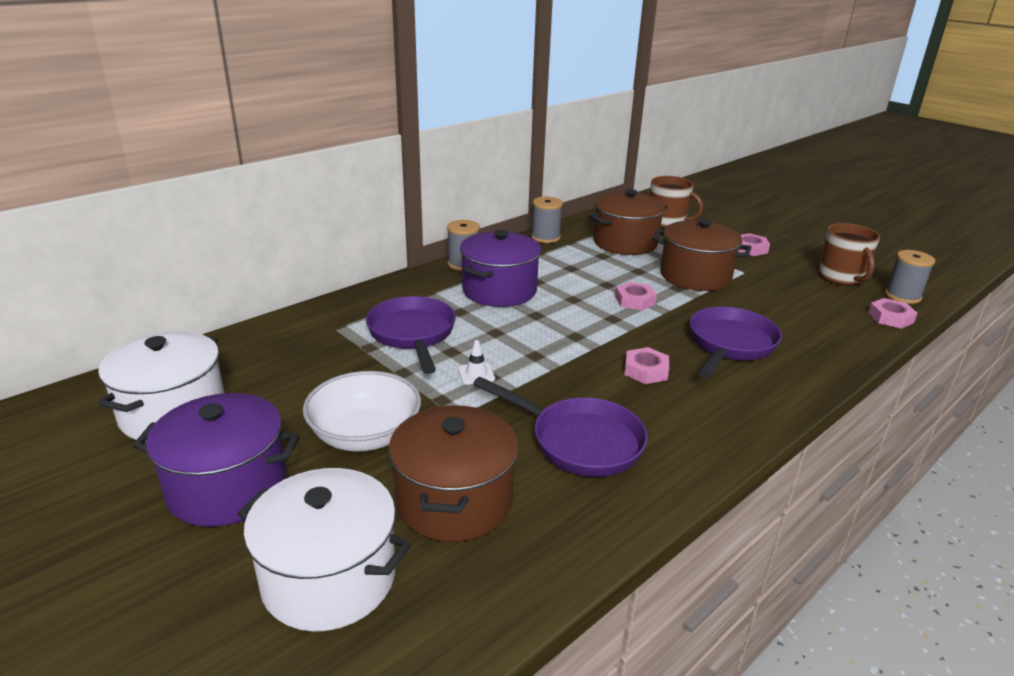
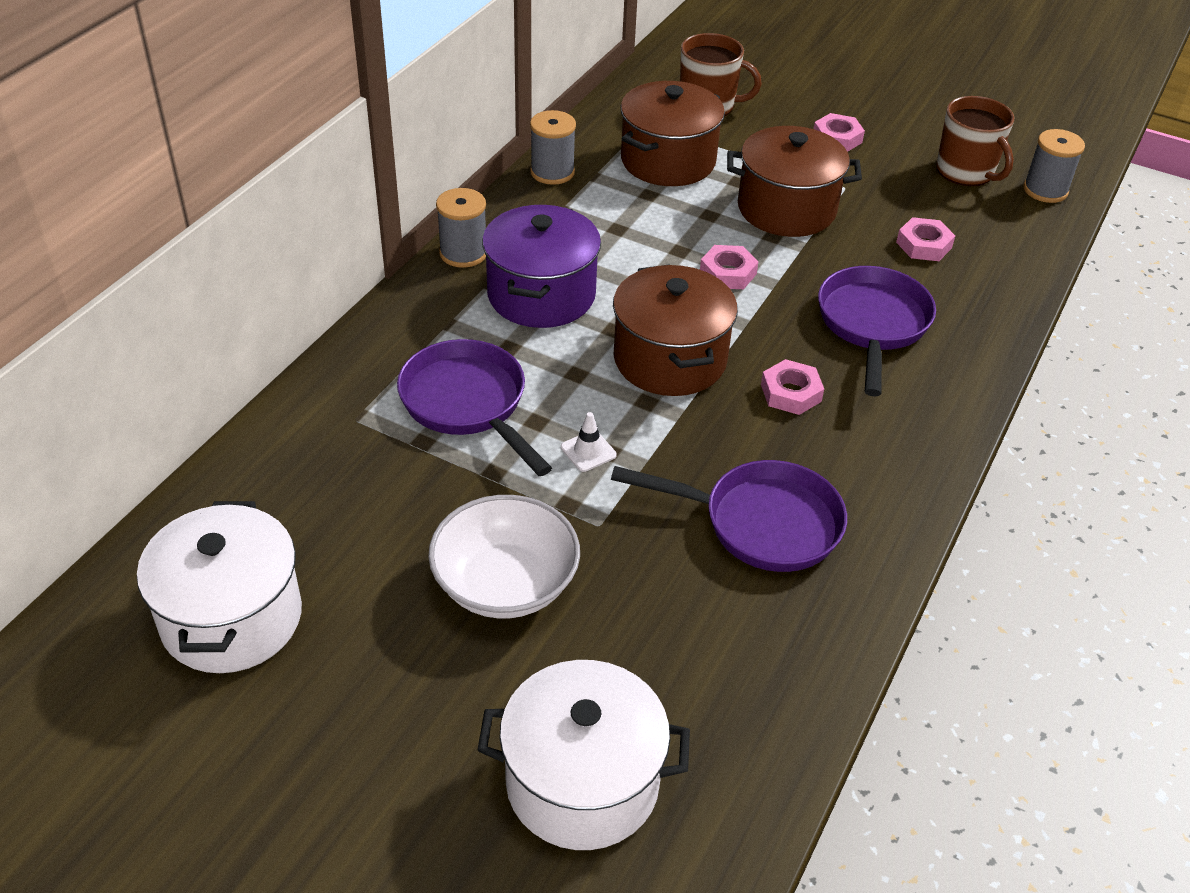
camera: 20 degrees left, 15 degrees up
purple pot [133,393,300,527] -> none
brown pot [388,405,518,542] -> brown pot moved to [613,264,738,396]
pink nut [868,298,917,329] -> pink nut moved to [896,217,955,261]

